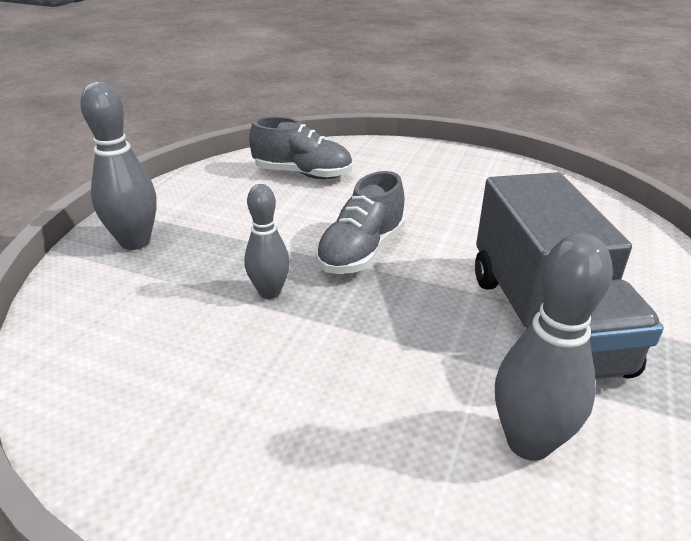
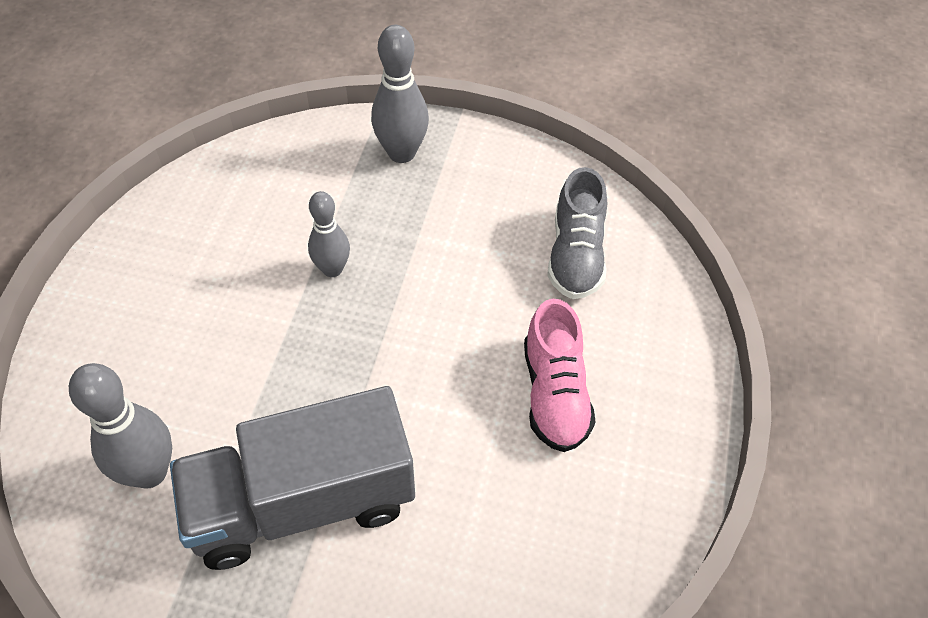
camera: 80 degrees right, 20 degrees up
grey shoe [315,171,405,274] -> none
none -> pink shoe [524,299,596,452]

